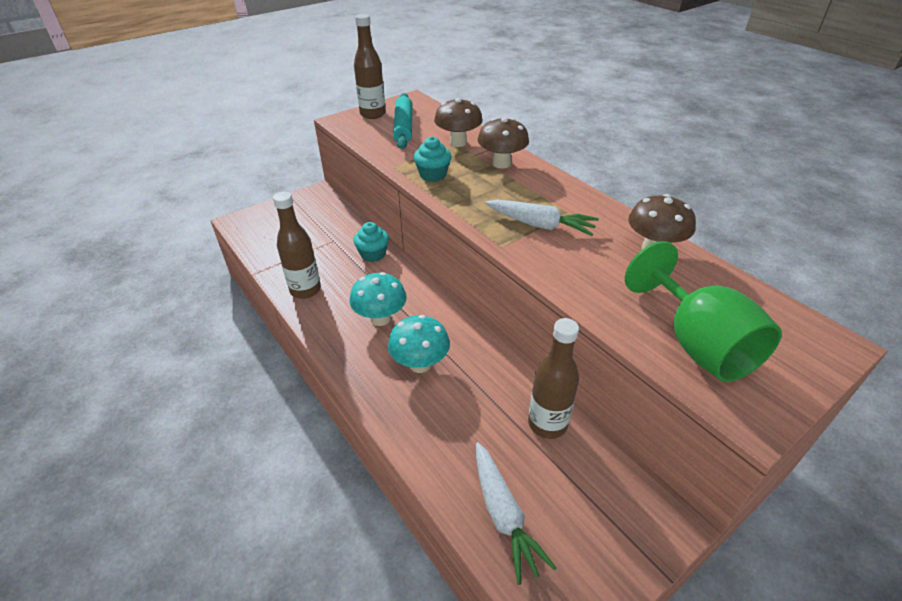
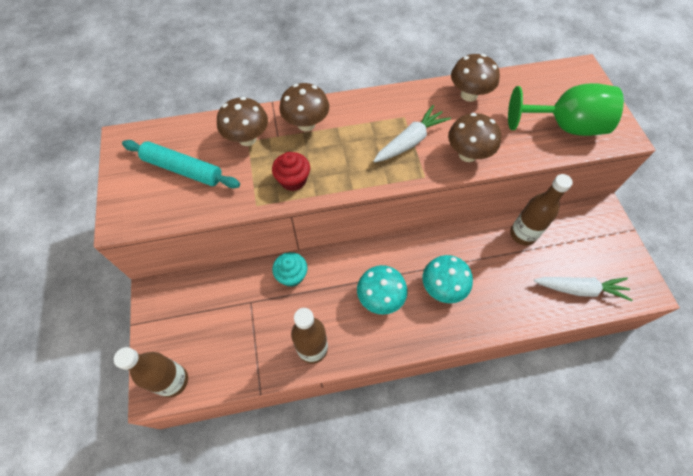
camera: 65 degrees left, 20 degrees up
brown bottle [354,14,386,119] -> brown bottle moved to [114,347,188,397]
turquoise cupcake [414,137,451,182] -> red cupcake [272,152,310,191]
none -> brown mushroom [448,113,501,162]

